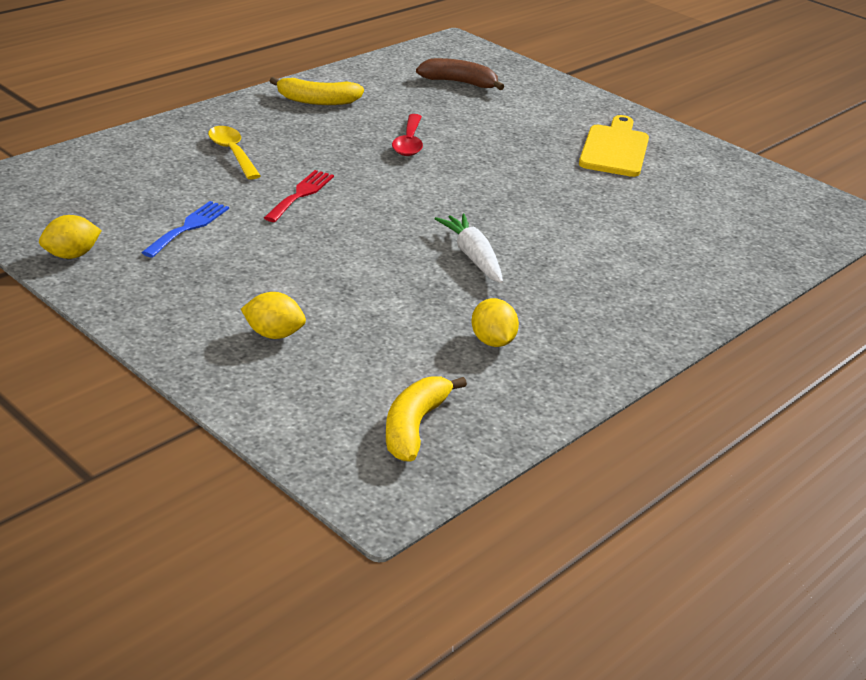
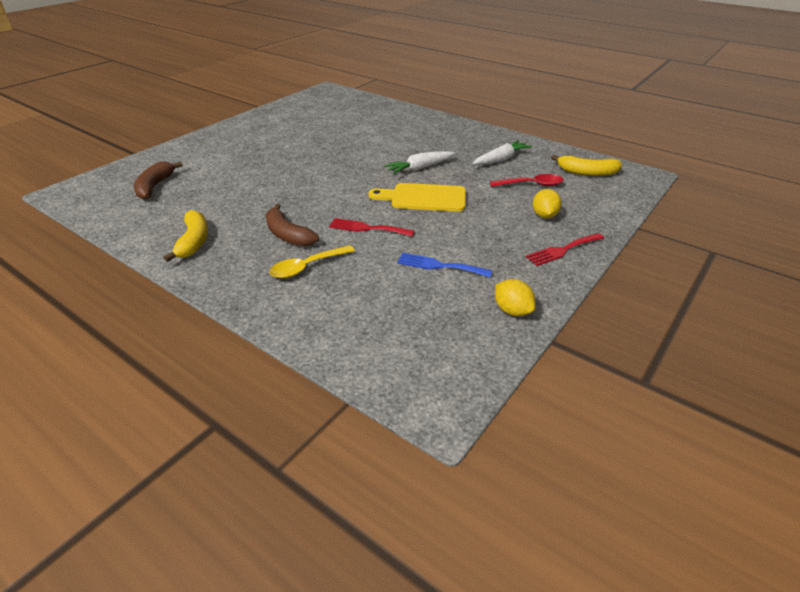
camera: 95 degrees left, 5 degrees up
red spoon [392,114,423,156] -> red spoon moved to [490,174,564,187]
yellow lemon [472,298,519,347] -> white carrot [473,140,532,165]
yellow cutting board [579,115,649,177] -> yellow cutting board moved to [368,183,466,212]
none -> brown banana [266,204,319,246]
none -> red fork [526,233,604,266]

